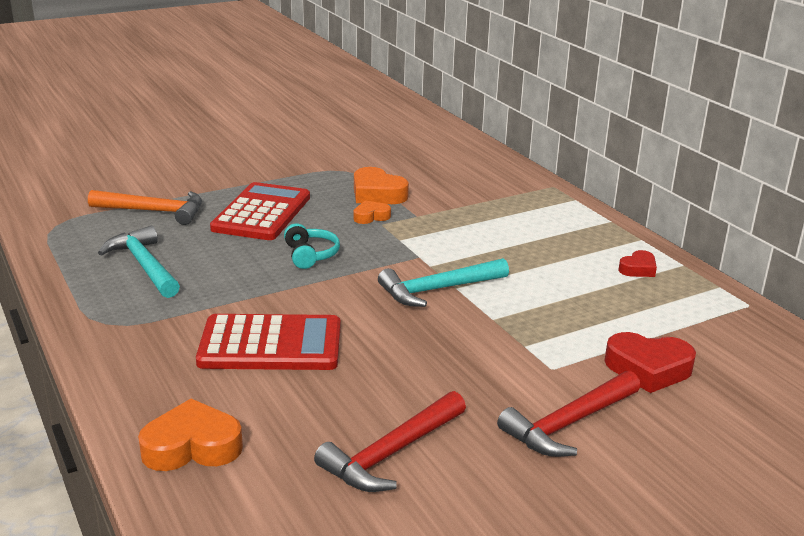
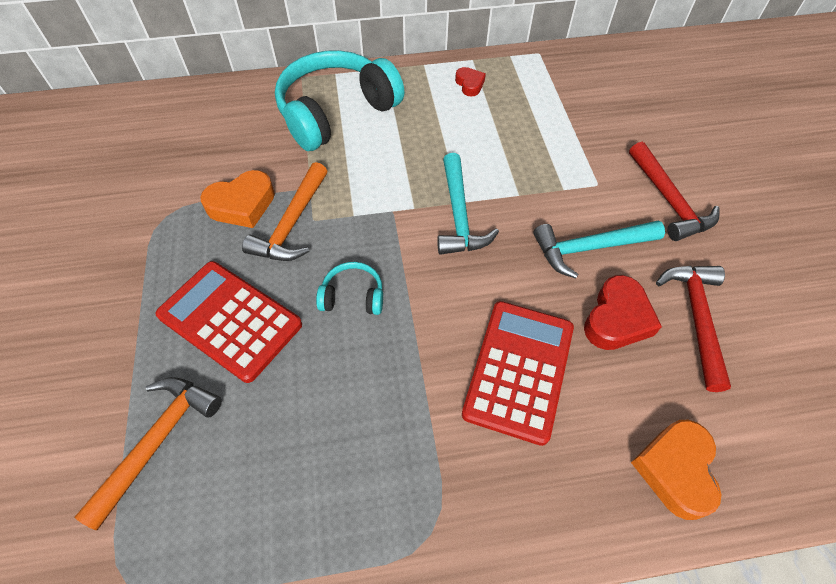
camera: 70 degrees left, 30 degrees up
turquoise hammer [98,226,180,298] -> turquoise hammer moved to [533,221,665,279]
red hammer [314,391,466,492] -> red hammer turned 150 degrees counterclockwise [656,266,731,392]
orange heart [353,201,391,224] -> orange hammer [242,162,328,261]
red heart [604,332,696,393] -> red heart moved to [584,275,662,350]
none -> turquoise headphones [275,50,405,151]

